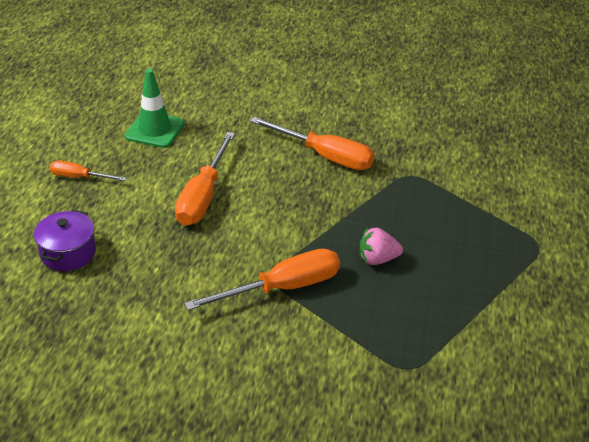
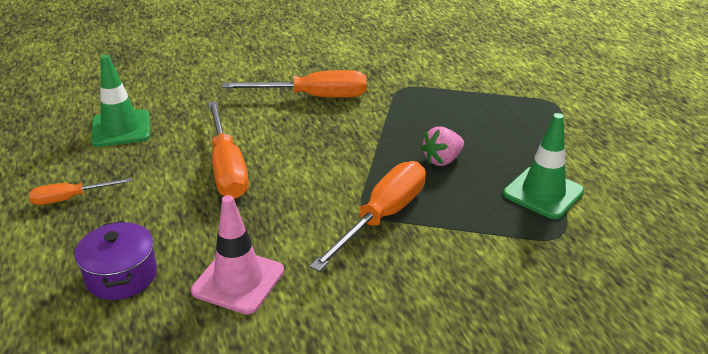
camera: 30 degrees left, 5 degrees down
none -> pink traffic cone [191,195,284,314]
none -> green traffic cone [503,113,584,219]

